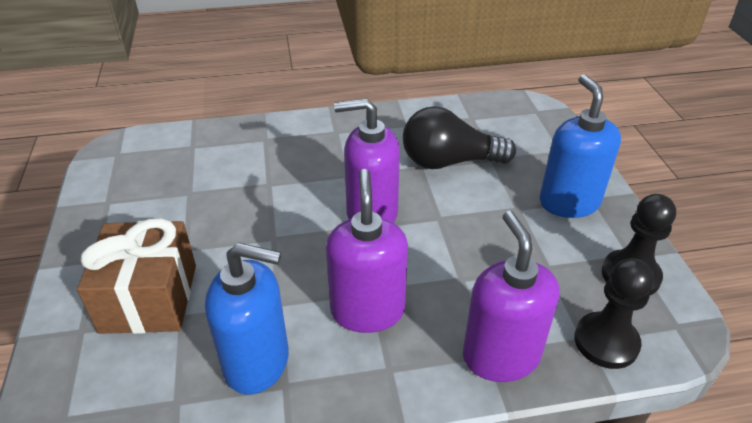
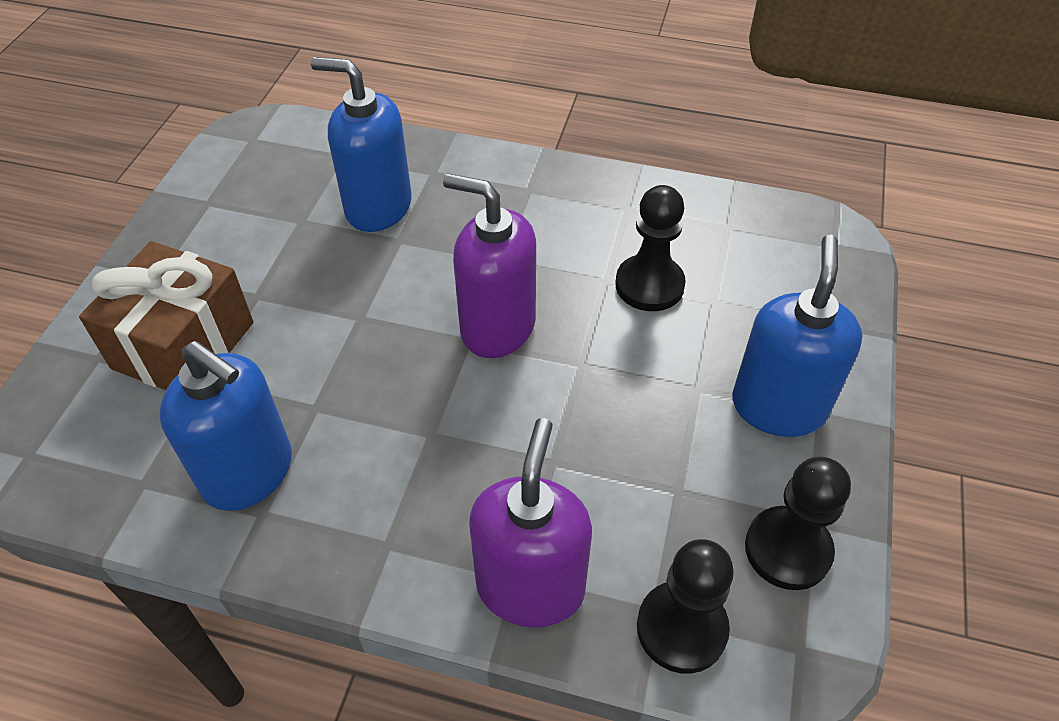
camera: 25 degrees right, 10 degrees up
purple soap dispenser [326,169,408,333] -> none
black light bulb [403,106,516,169] -> black pawn [615,185,686,311]
none -> blue soap dispenser [311,57,412,232]

